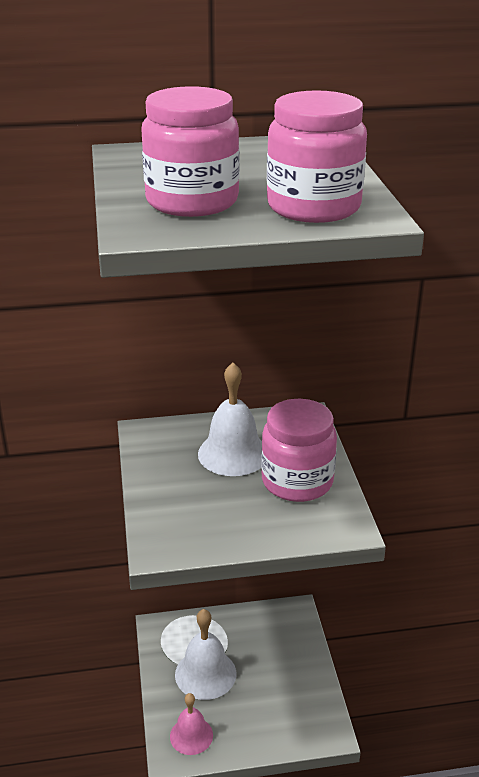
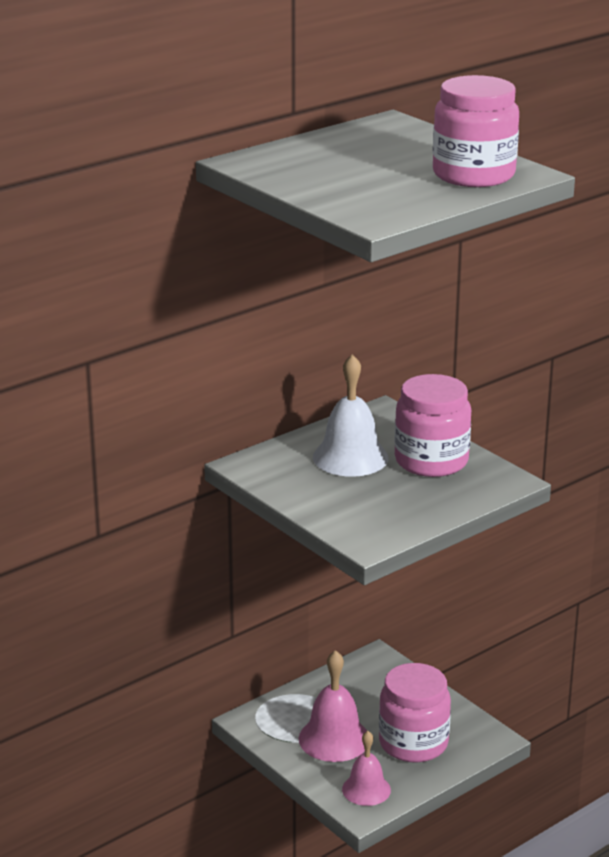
camera: 30 degrees left, 5 degrees down
pink jar [141,86,240,217] -> pink jar moved to [379,663,451,763]
white bell [175,609,236,700] -> pink bell [299,650,367,762]

